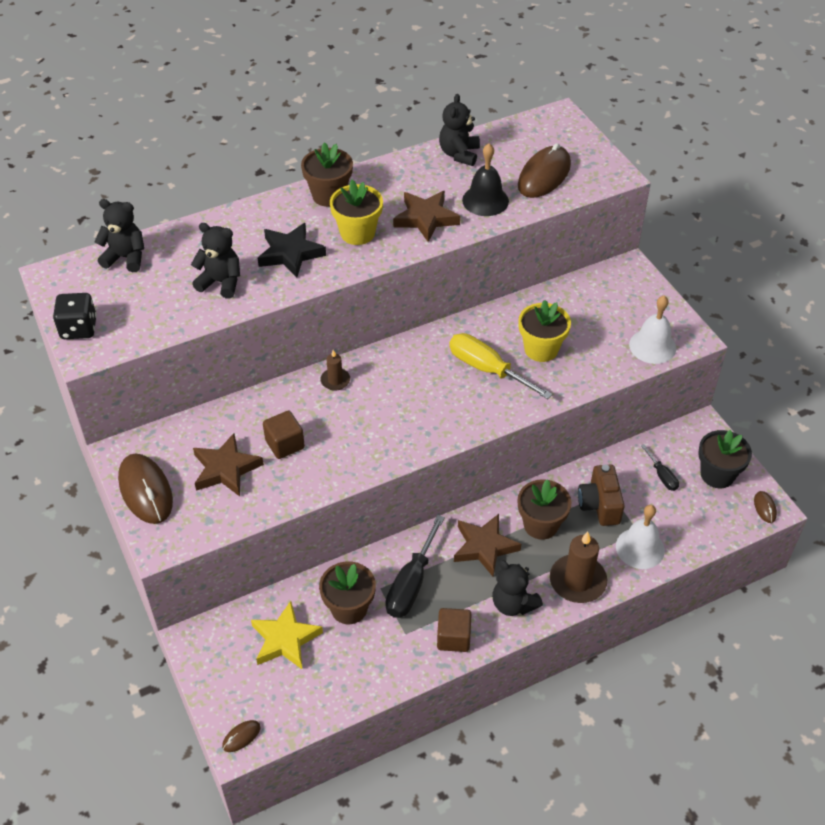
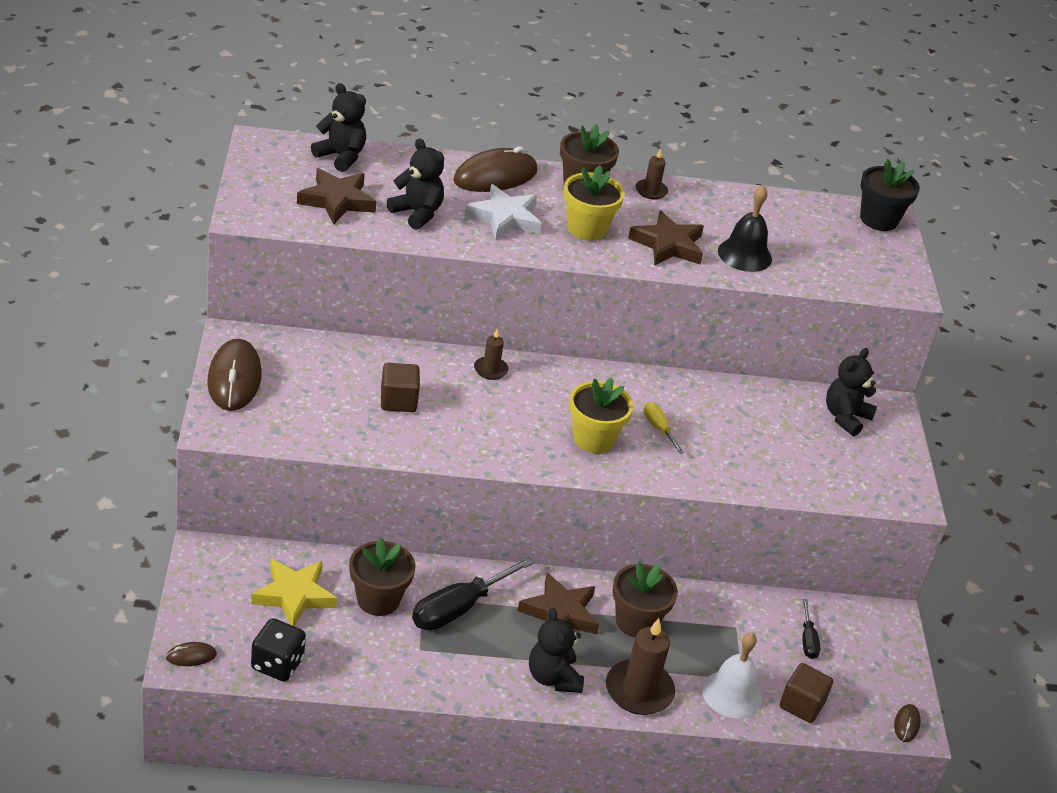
camera: 20 degrees right, 10 degrees down
black dice [53,293,97,339] -> black dice moved to [251,618,306,681]
brown star [193,433,264,496] -> brown star moved to [297,168,377,224]
black star [258,223,326,278] -> white star [465,184,542,241]
brown cube [437,608,472,652] -> brown cube moved to [780,663,833,723]
black teddy bear [439,94,480,166] -> black teddy bear moved to [826,348,877,436]
yellow screwdriver [449,333,553,399] -> yellow screwdriver [643,402,684,454], size x0.52
brown mouse [518,143,571,198] -> brown mouse moved to [453,146,538,192]
yellow flower pot [518,300,571,362] -> yellow flower pot moved to [569,377,633,453]
brown camera [578,465,625,526] -> none
white bell [629,296,676,364] -> none
black flower pot [698,430,752,488] -> black flower pot moved to [860,159,920,231]
none -> brown candle [636,148,668,200]

